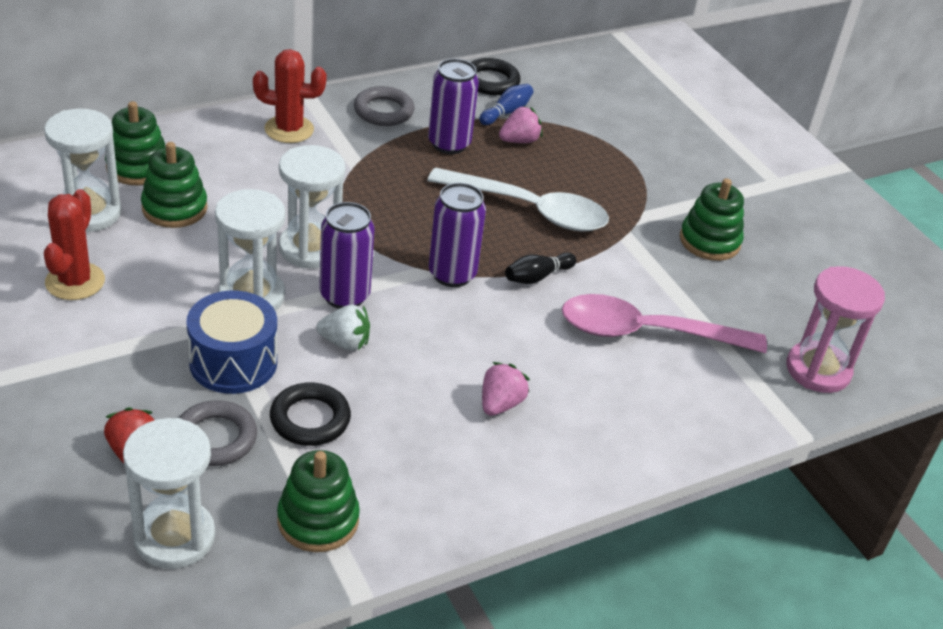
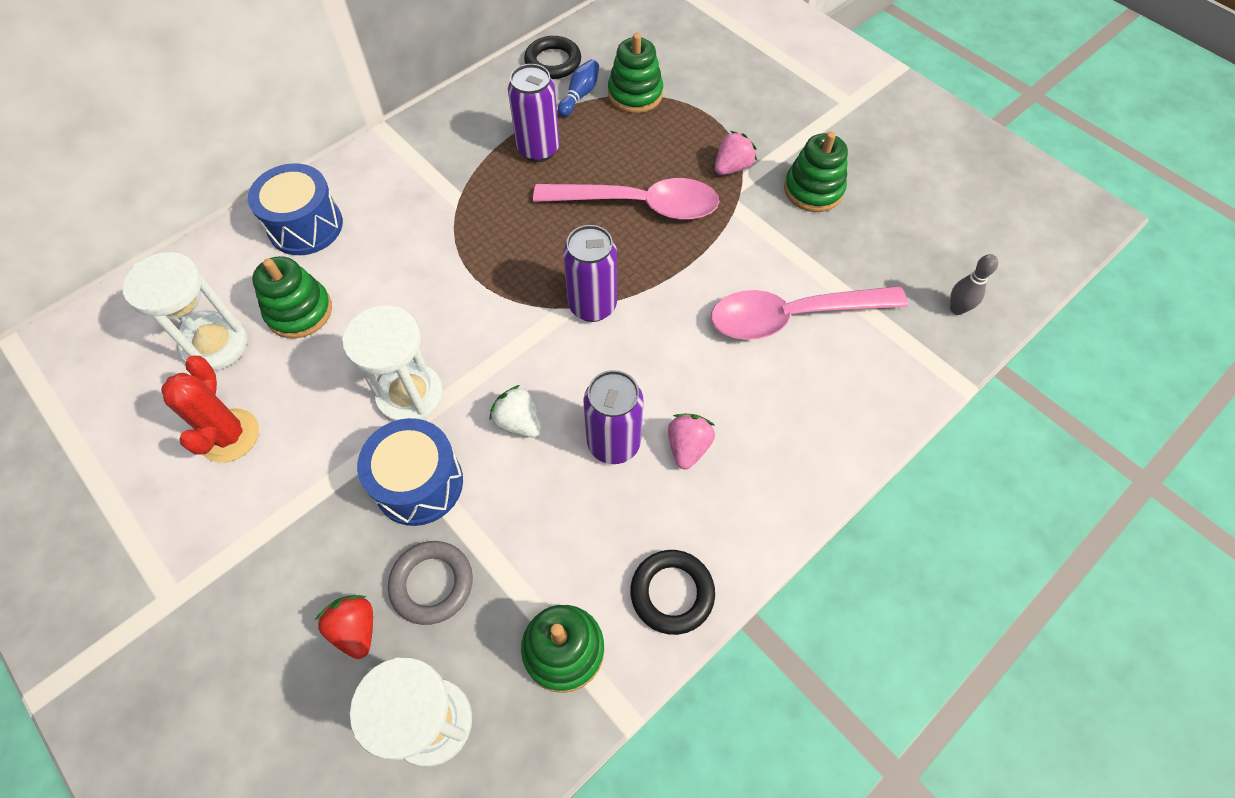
camera: 10 degrees left, 20 degrees up
green stacking toy [105,101,166,185] -> green stacking toy moved to [608,33,663,113]
red cactus [253,49,327,143] -> none
black ring [270,383,351,446] -> black ring moved to [630,550,715,635]
white hourglass [279,145,346,268] -> none
white strawberry [316,305,370,351] -> white strawberry turned 135 degrees counterclockwise [490,385,541,437]
purple can [319,202,375,309] -> purple can moved to [584,370,644,464]
grey ring [354,86,414,126] -> none
white spoon [427,167,609,232] -> pink spoon [533,178,719,220]
pink strawberry [499,106,542,143] -> pink strawberry moved to [715,131,757,175]
black bowling pin [505,253,576,284] -> none
pink hourglass [786,266,885,393] -> grey bowling pin [950,254,998,315]
none -> blue drum [248,163,343,255]

